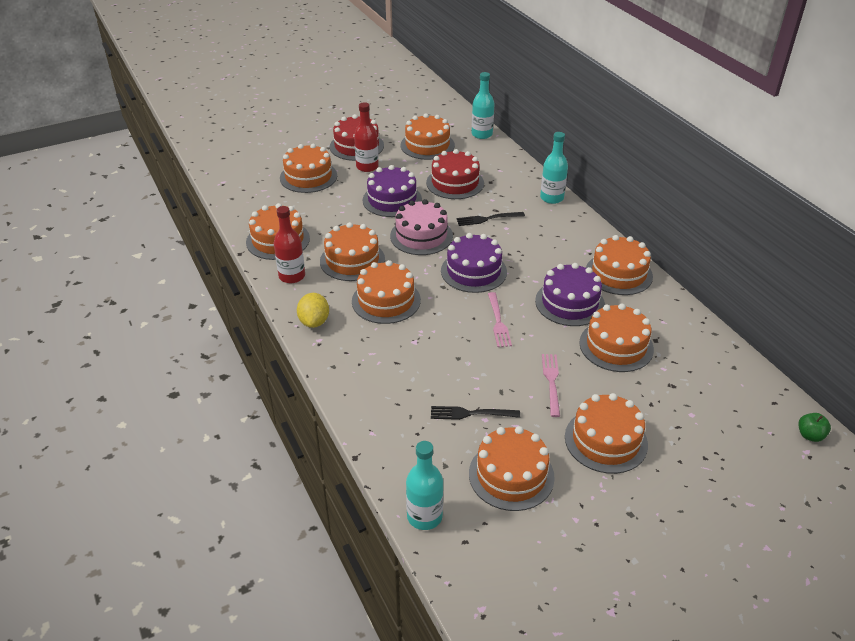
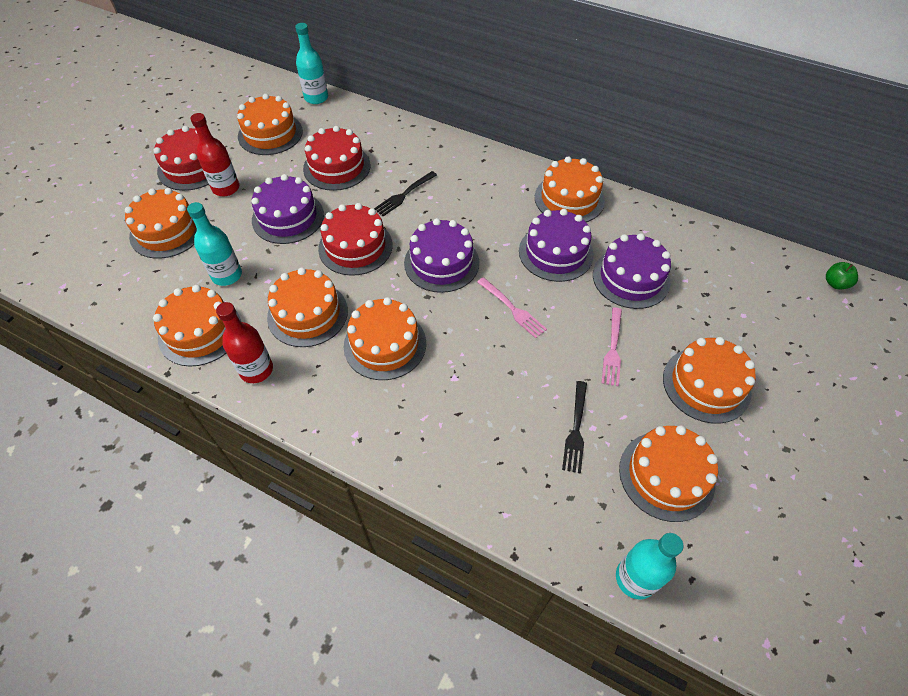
camera: 35 degrees left, 15 degrees up
yellow lemon [297,293,329,328] -> none
pink cake [390,199,453,255] -> red cake [318,203,393,276]
black fork [431,406,520,420] -> black fork turned 45 degrees counterclockwise [562,381,587,474]
turquoise bottle [540,132,568,204] -> turquoise bottle moved to [187,202,242,286]
pink fork [542,354,560,417] -> pink fork turned 135 degrees counterclockwise [601,308,622,386]
orange cake [579,304,654,372] -> purple cake [593,233,671,309]

